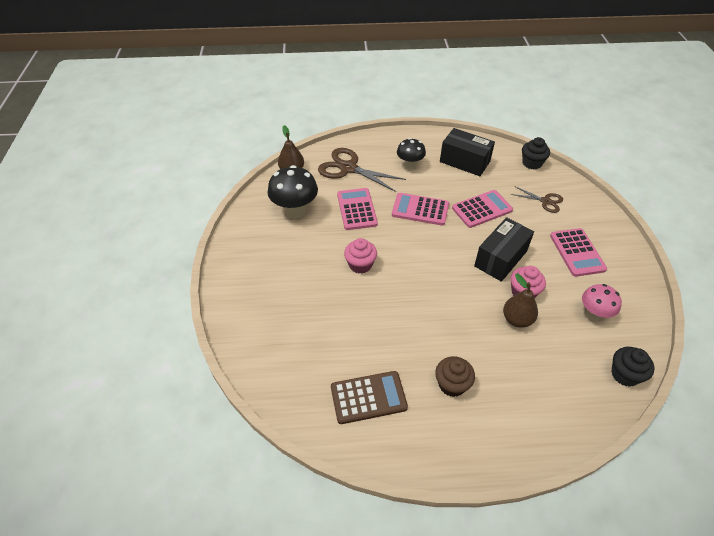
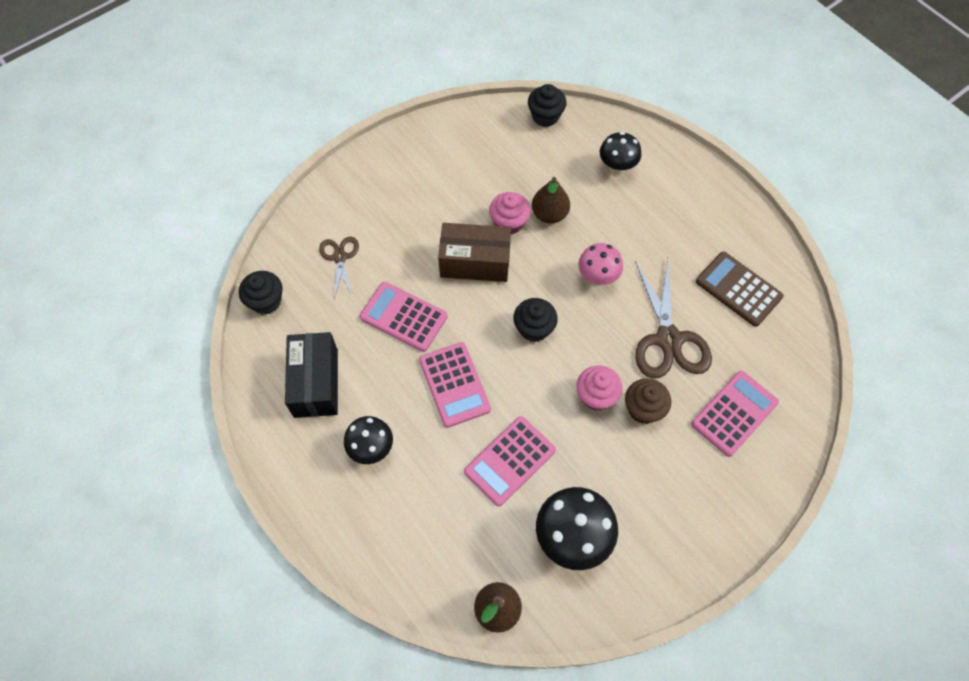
camera: 125 degrees left, 15 degrees up
brown scissors [318,148,406,192] -> brown scissors moved to [635,259,712,379]
brown cupcake [435,356,475,397] -> brown cupcake moved to [625,378,671,424]
black box [474,217,534,282] -> brown box [438,223,511,282]
pink calculator [550,228,607,277] -> pink calculator moved to [691,371,779,457]
pink mushroom [582,284,622,321] -> pink mushroom moved to [578,243,623,286]
none -> black cupcake [513,298,558,342]
none -> black mushroom [600,132,641,175]

